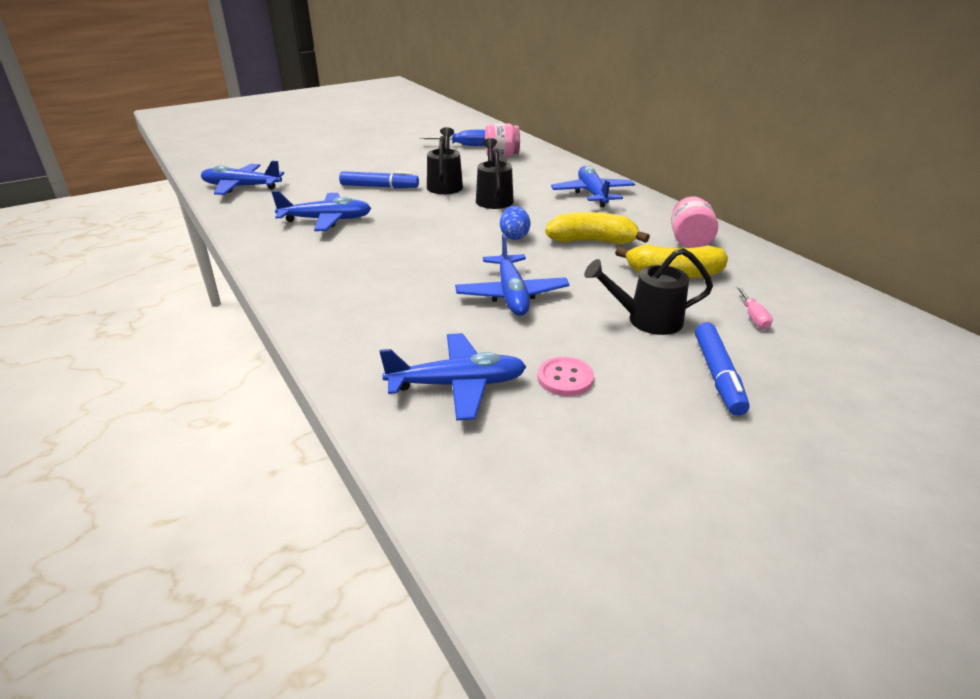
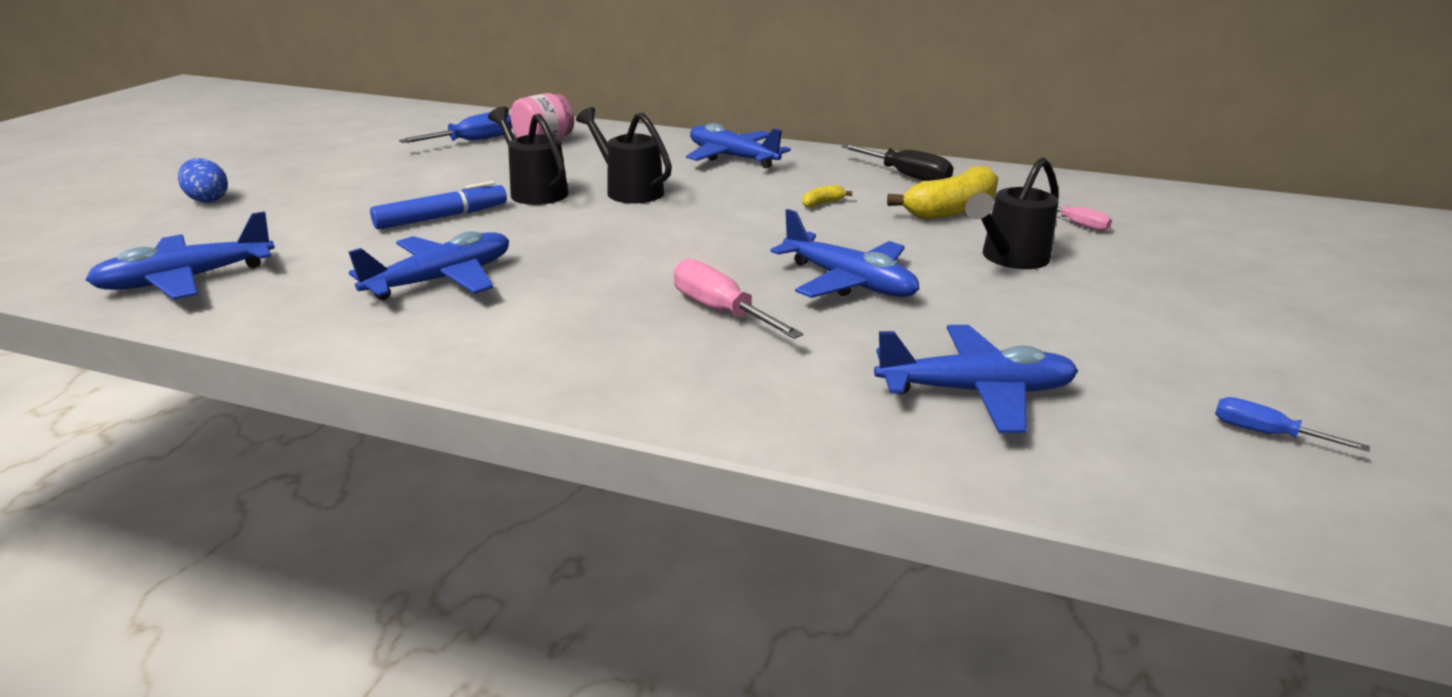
camera: 40 degrees left, 5 degrees down
blue plane [380,333,527,421] -> blue plane turned 45 degrees clockwise [874,325,1078,433]
blue egg [500,206,530,240] -> blue egg moved to [178,158,228,203]
pink button [537,357,594,396] -> none
yellow banana [545,212,650,244] -> yellow banana [802,185,852,207], size x0.43
pink jar [671,196,718,248] -> black screwdriver [841,144,954,181]
blue marker [695,322,750,416] -> none
none -> pink screwdriver [674,259,803,339]
none -> blue screwdriver [1215,397,1370,452]

